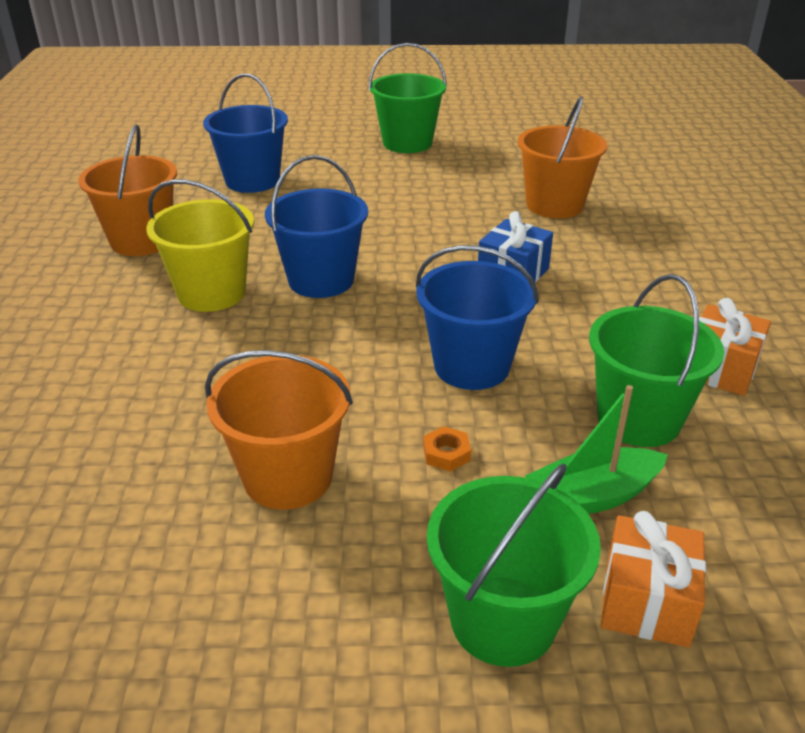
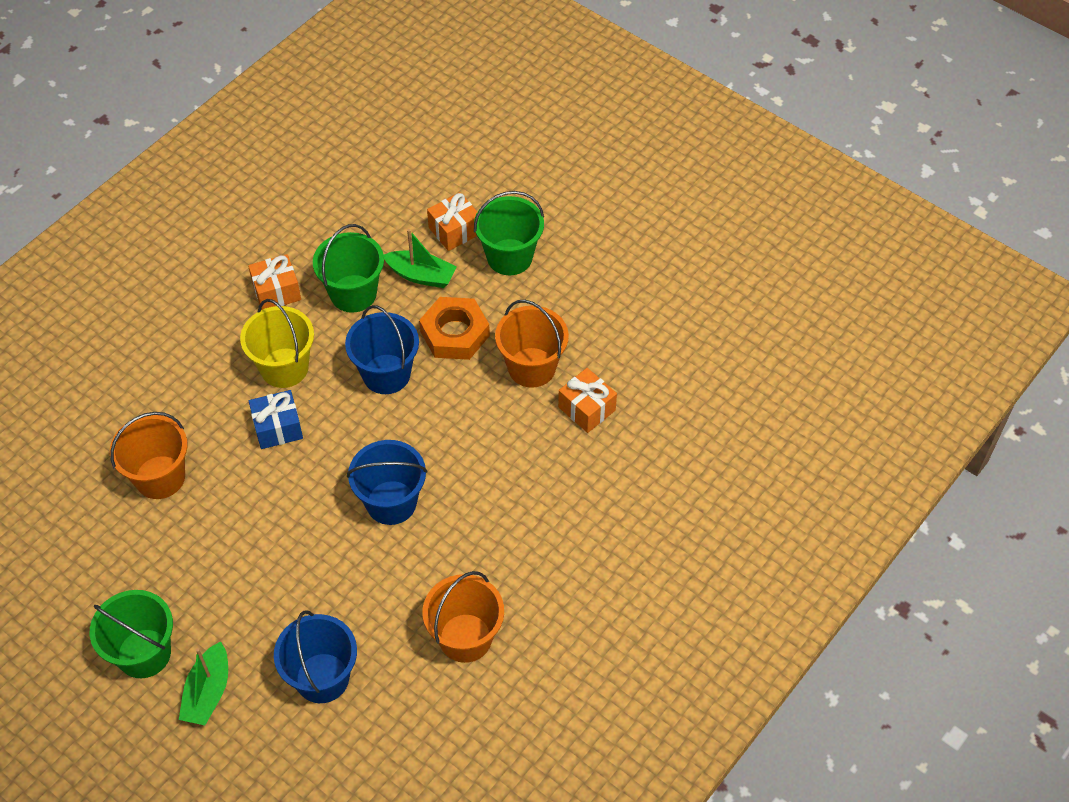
camera: 140 degrees left, 20 degrees up
yellow bucket [146,179,254,312] -> yellow bucket moved to [240,299,314,388]
orange nut [423,426,471,472] -> orange nut [419,297,490,360], size x2.49
none -> green boat [179,641,228,725]
none -> orange gift [558,368,617,433]

